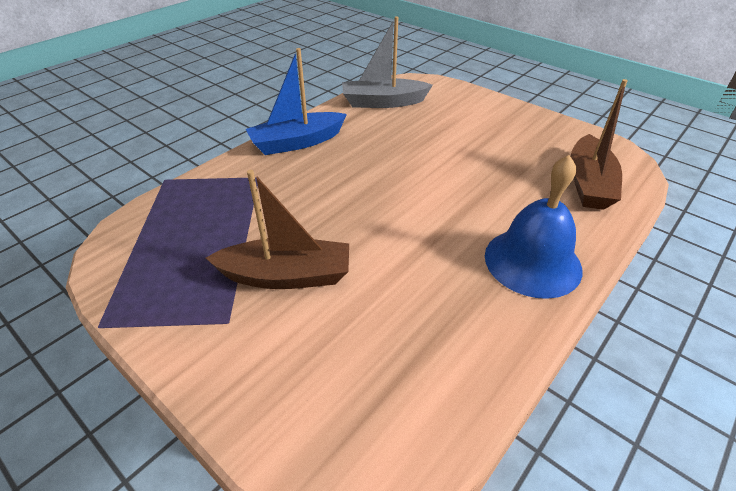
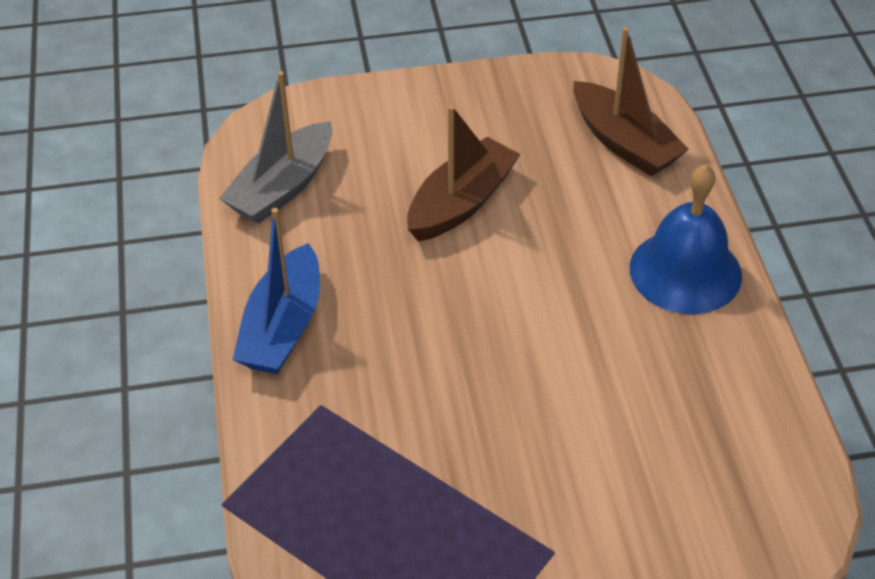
camera: 50 degrees left, 5 degrees up
brown boat [206,170,349,289] -> brown boat moved to [407,105,521,241]

